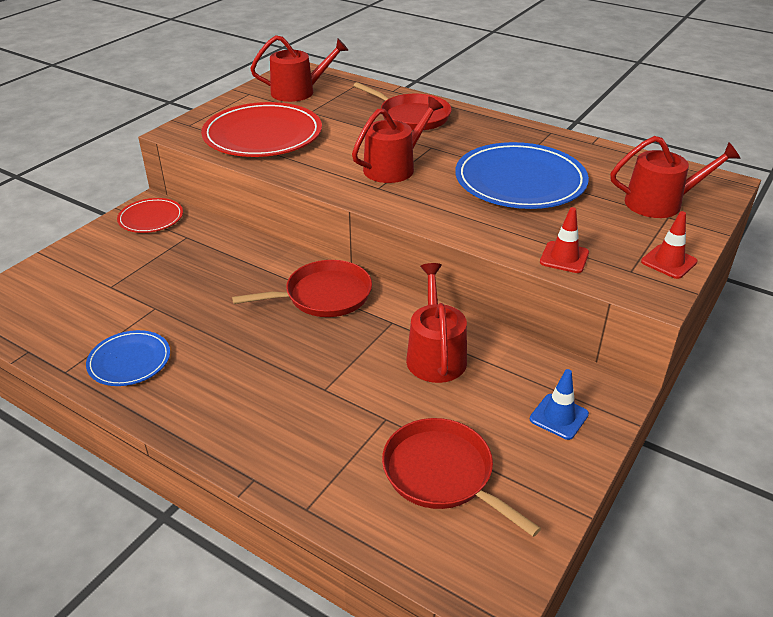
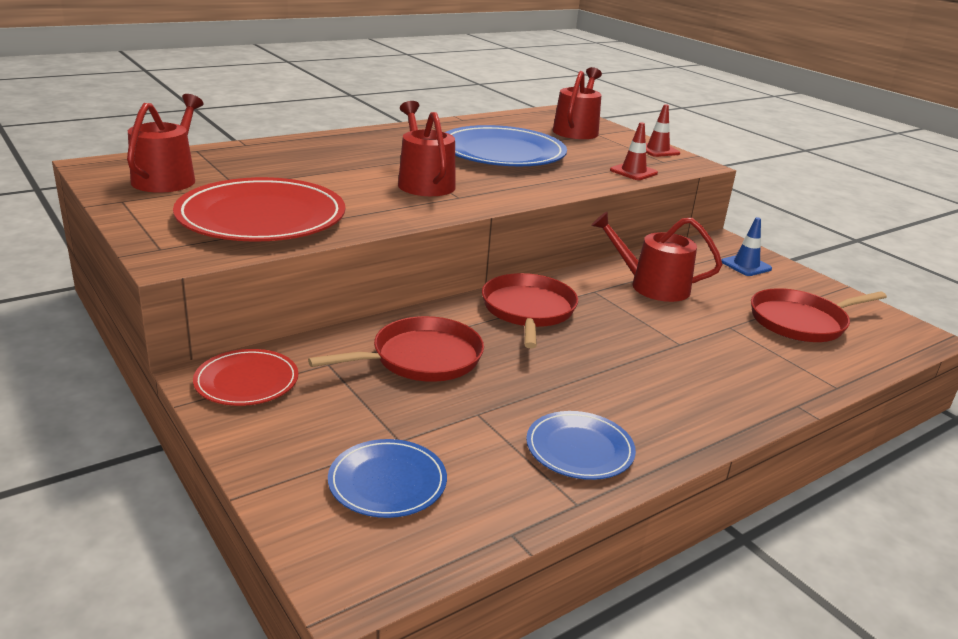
camera: 70 degrees left, 10 degrees down
red pan [353,82,452,131] -> red pan moved to [308,316,484,382]
none -> blue plate [328,439,447,518]

